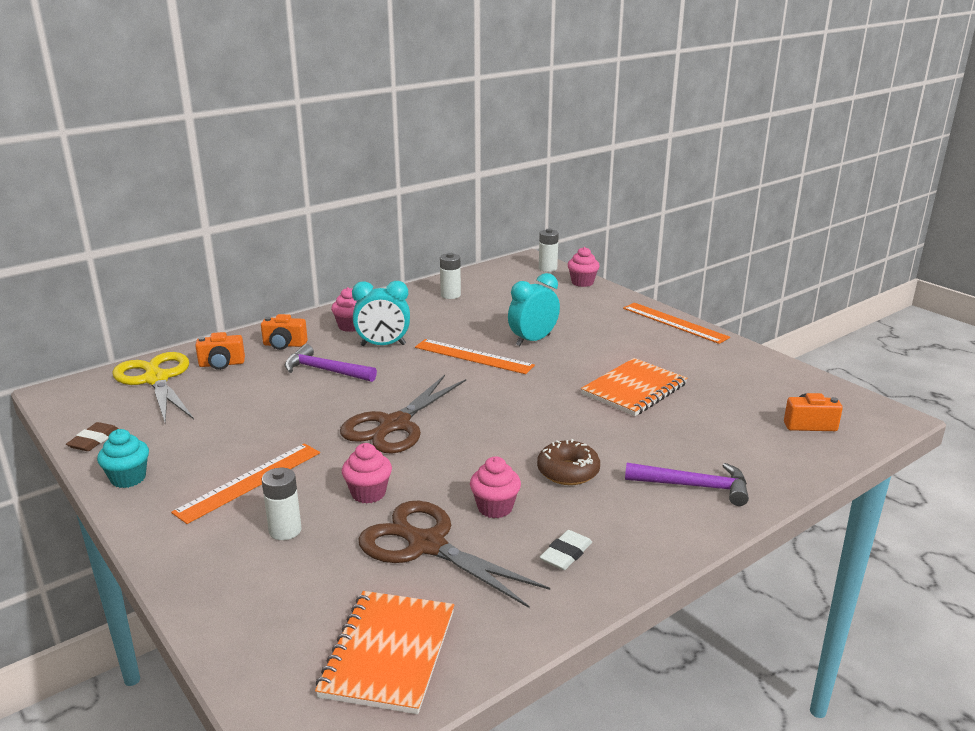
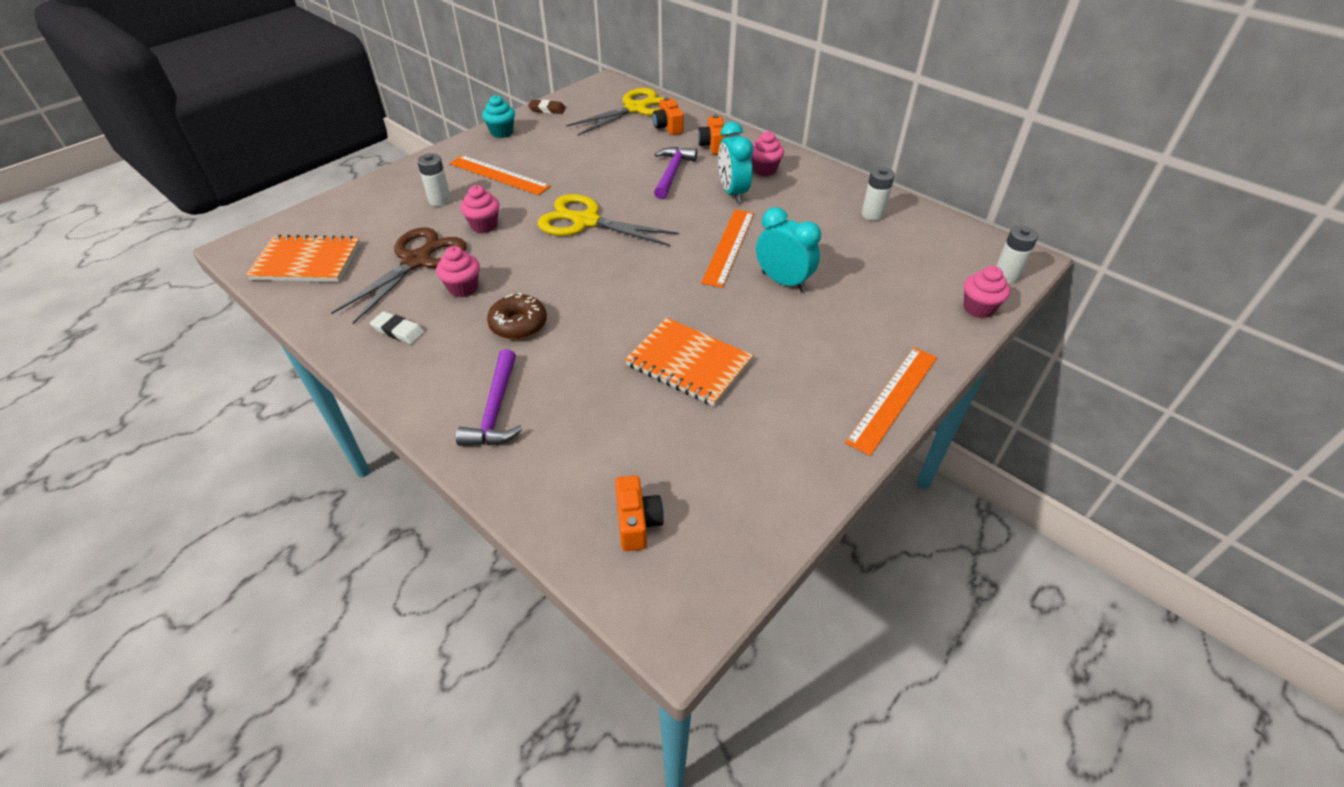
camera: 80 degrees right, 20 degrees up
brown scissors [340,375,466,454] -> yellow scissors [537,194,679,246]

